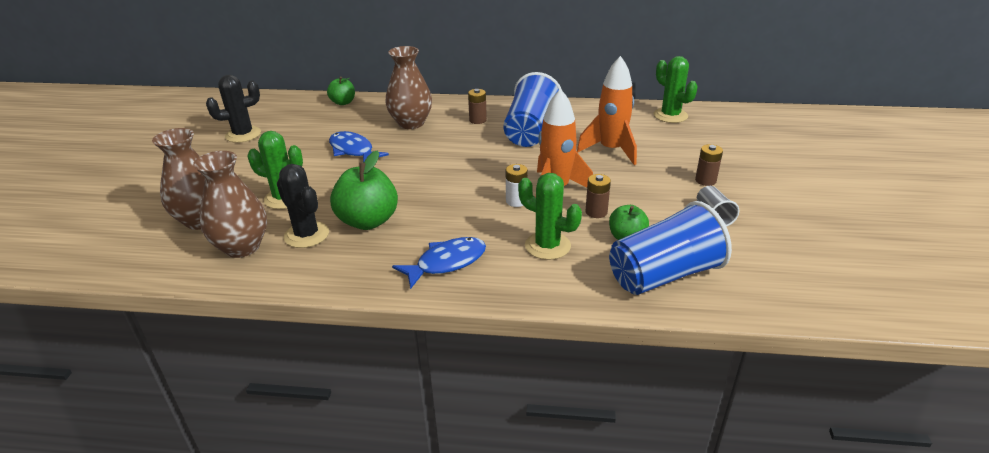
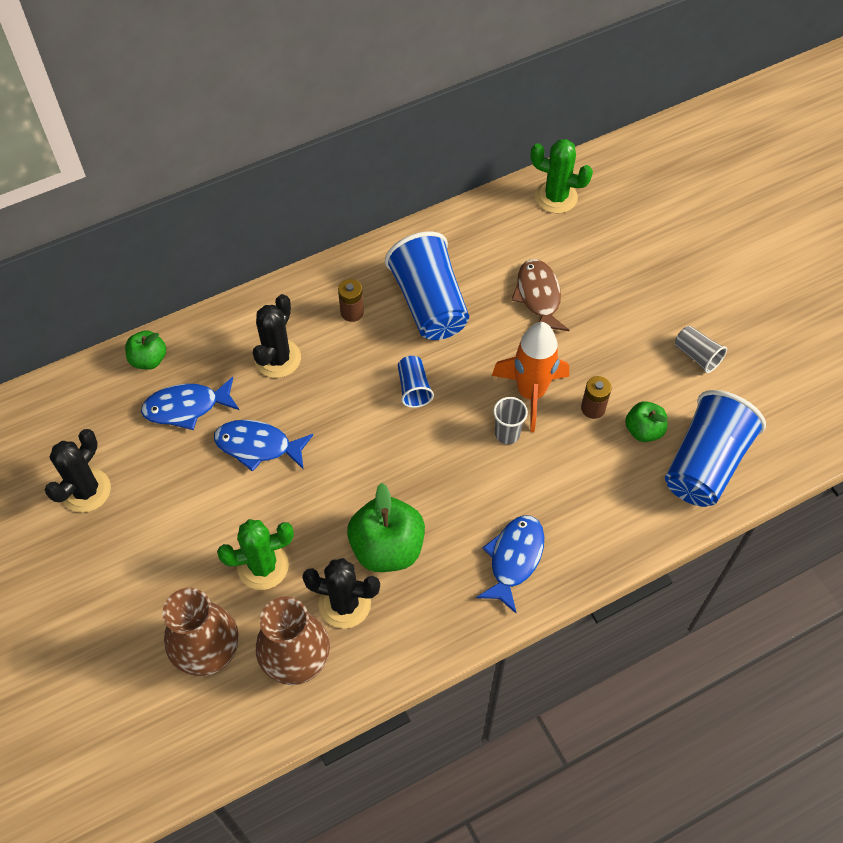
camera: 35 degrees left, 25 degrees up
brown vase [385,46,432,129] -> black cactus [253,294,301,378]
white battery [506,164,528,207] -> grey cup [493,397,528,444]
green cactus [518,173,582,260] -> none
orange rocket [577,56,637,165] -> brown fish [511,259,569,331]
brown battery [695,144,723,186] -> none
none -> blue fish [141,377,239,430]
none -> blue cup [398,356,434,408]

